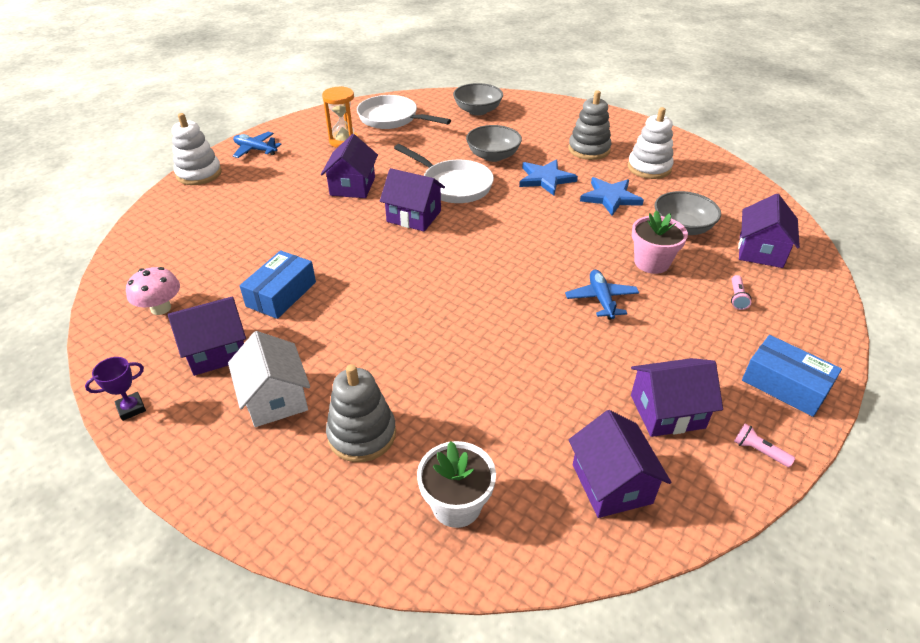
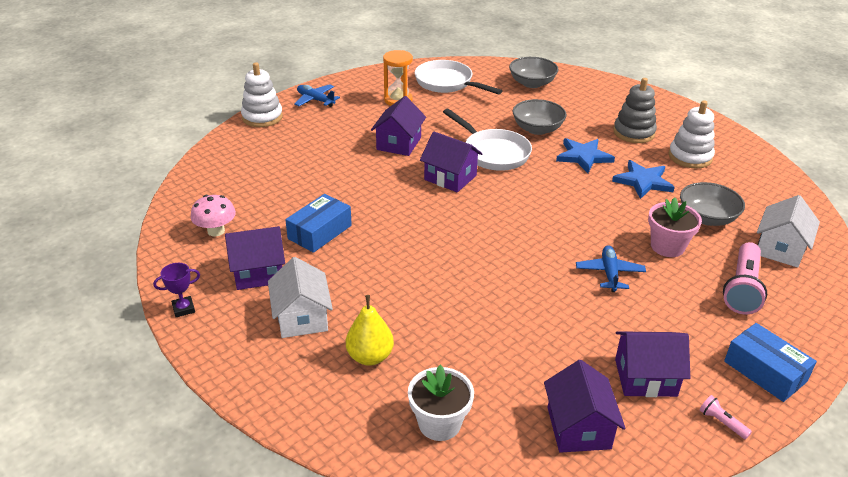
camera: 10 degrees right, 5 degrees down
grey stacking toy [326,364,396,462] -> yellow pear [346,295,394,366]
pink flashlight [731,275,752,310] -> pink flashlight [723,242,767,314], size x2.22
purple house [738,194,800,268] -> white house [757,195,820,267]

